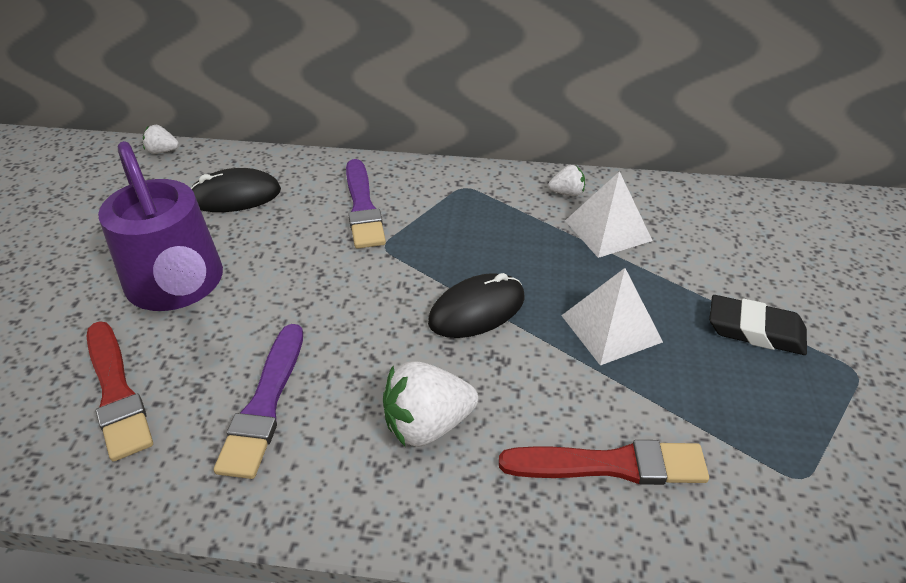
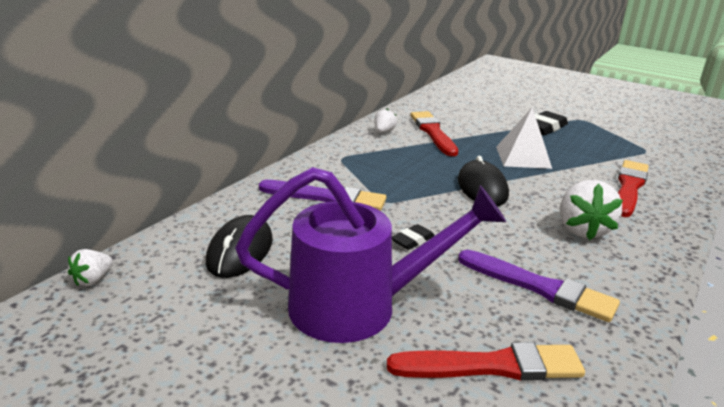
camera: 65 degrees left, 15 degrees down
white pyramid [565,171,653,258] -> red brush [411,111,458,156]
none -> black eraser [392,224,435,250]

